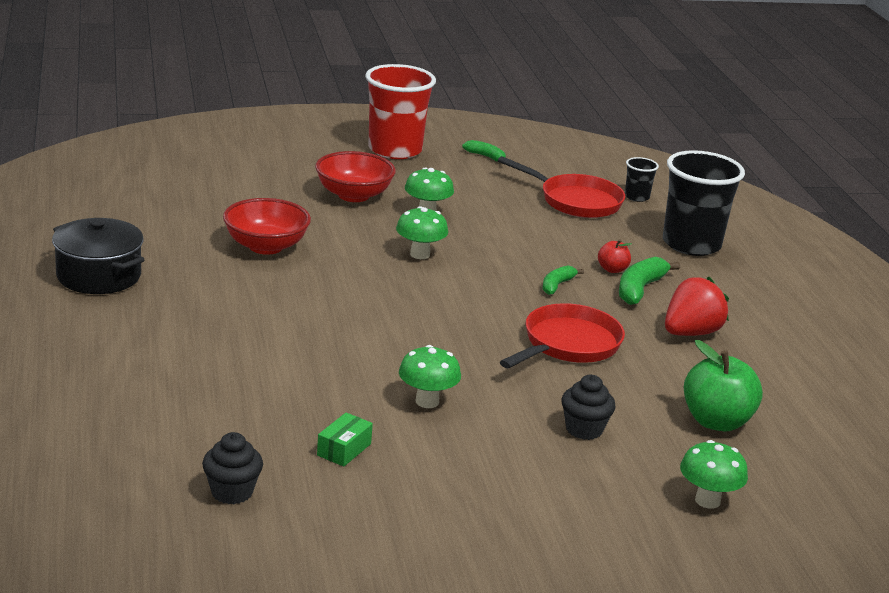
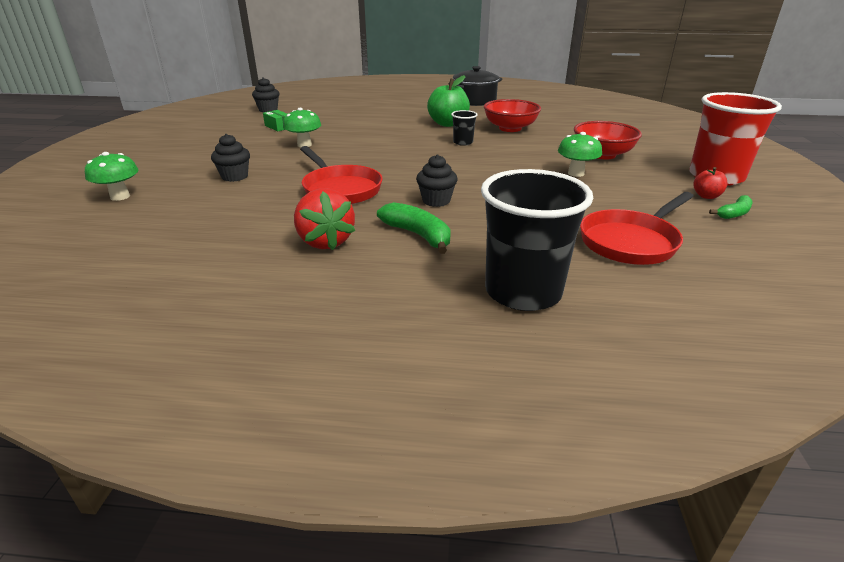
camera: 110 degrees right, 5 degrees up
green mushroom [396,206,448,259] -> none
green banana [543,265,584,295] -> black cupcake [416,154,458,207]
red apple [598,239,632,273] -> red apple moved to [694,167,728,199]
black cup [625,157,659,202] -> black cup moved to [451,110,478,146]
green apple [684,340,763,431] -> green apple moved to [427,75,470,127]

